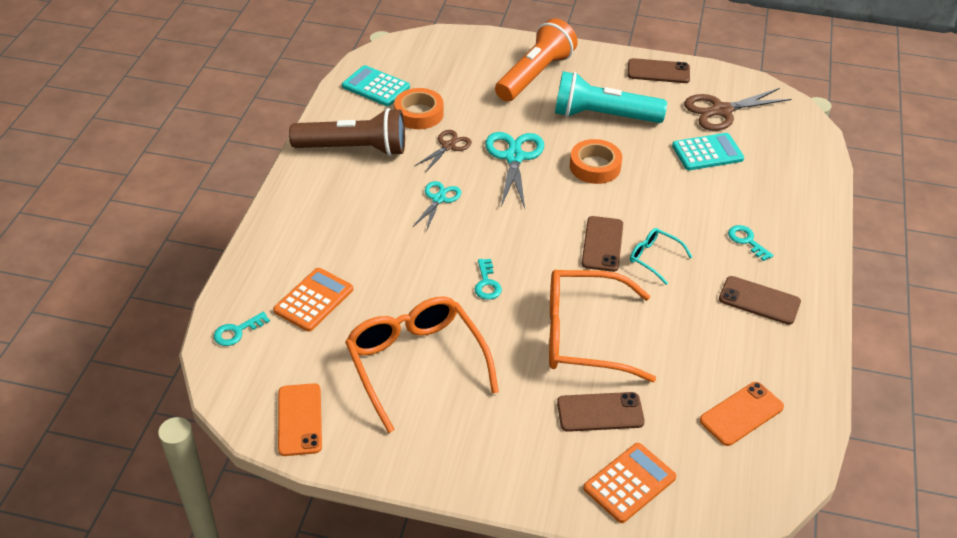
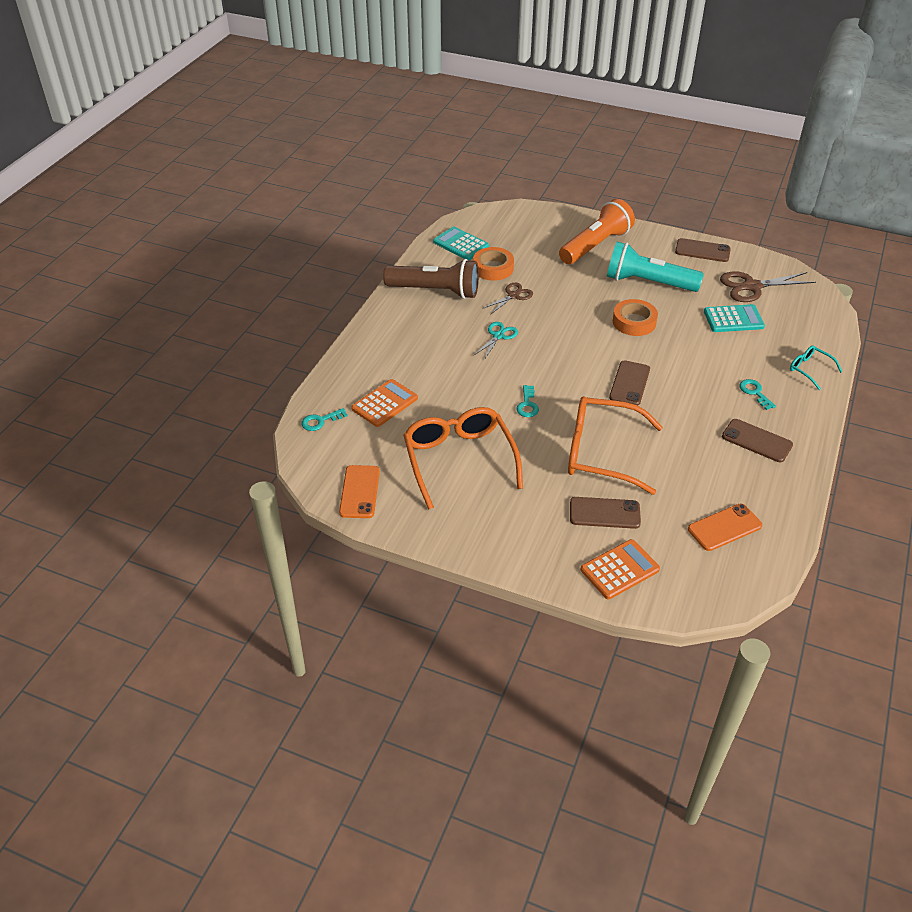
camera: 10 degrees right, 0 degrees up
turquoise scissors [485,132,544,208] -> none
turquoise glasses [630,228,692,285] -> turquoise glasses moved to [790,345,842,390]

